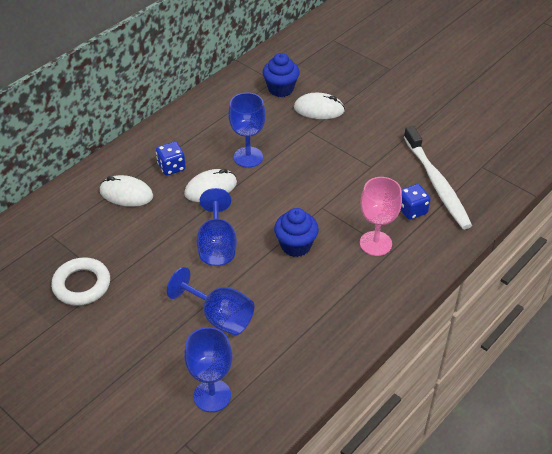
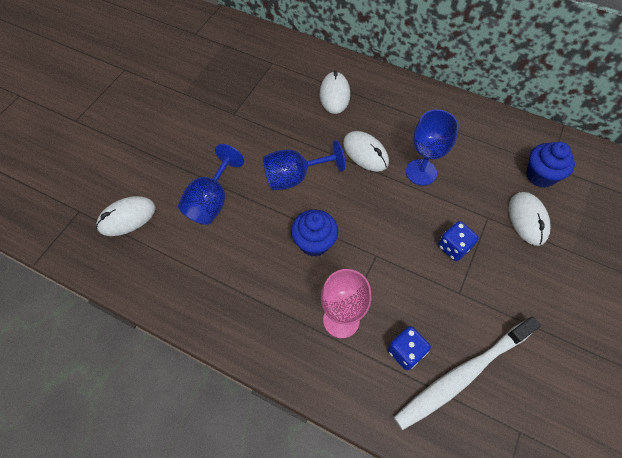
camera: 75 degrees right, 15 degrees up
white ring [51,257,110,306] -> none
blue dice [156,142,186,176] -> blue dice moved to [438,221,479,261]
blue goblet [184,327,232,412] -> white mouse [96,196,156,236]

